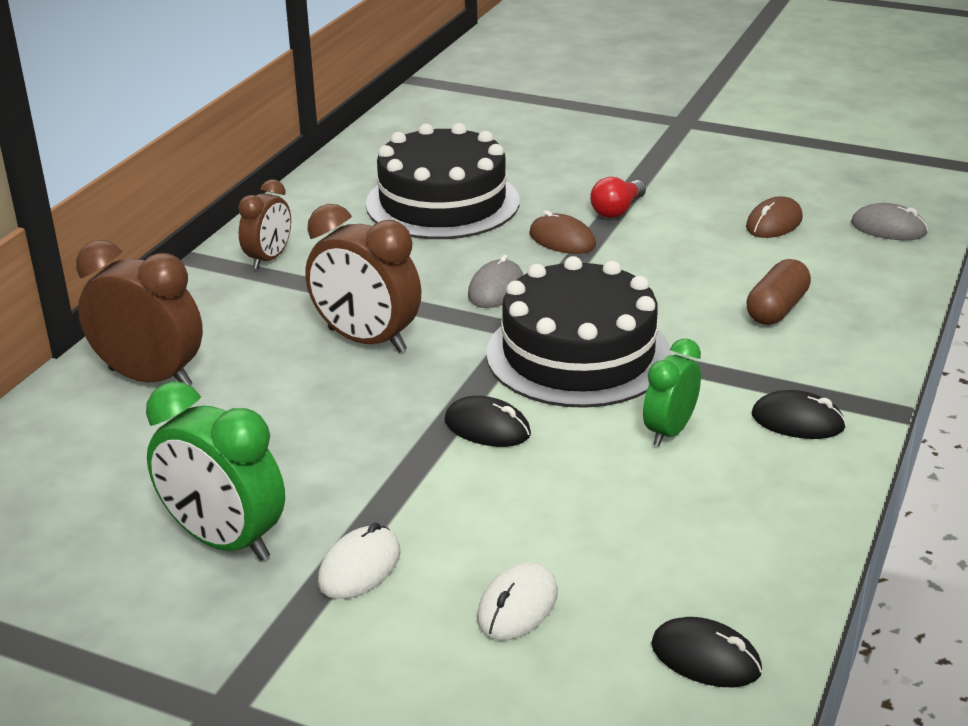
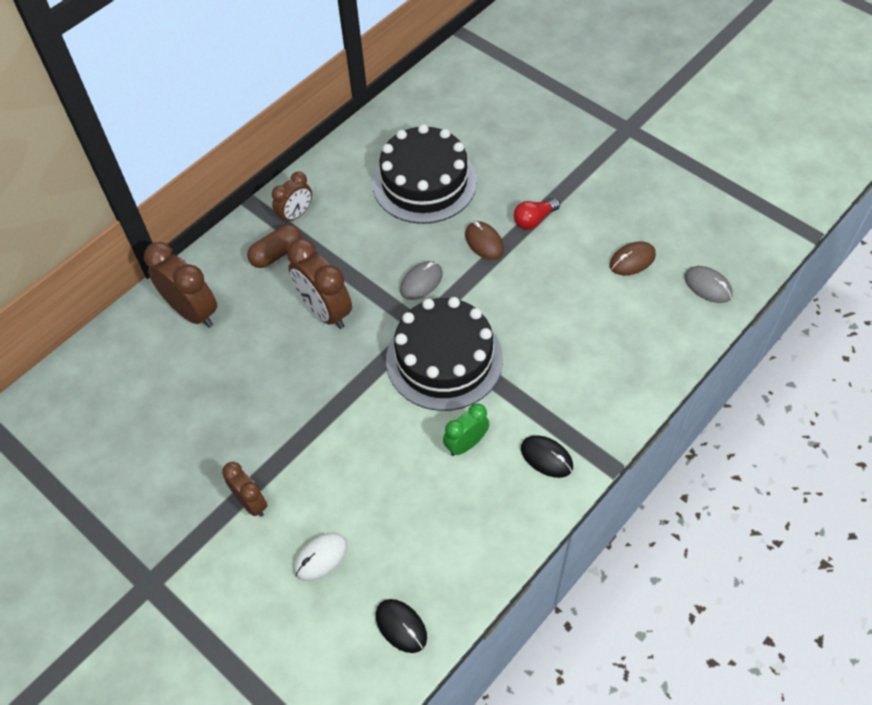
camera: 20 degrees right, 25 degrees up
green clock [146,382,285,561] -> none
white mouse [318,522,401,599] -> brown clock [222,462,267,517]
black mouse [445,396,531,447] -> none
brown capsule [746,259,811,325] -> brown capsule moved to [247,224,302,268]

